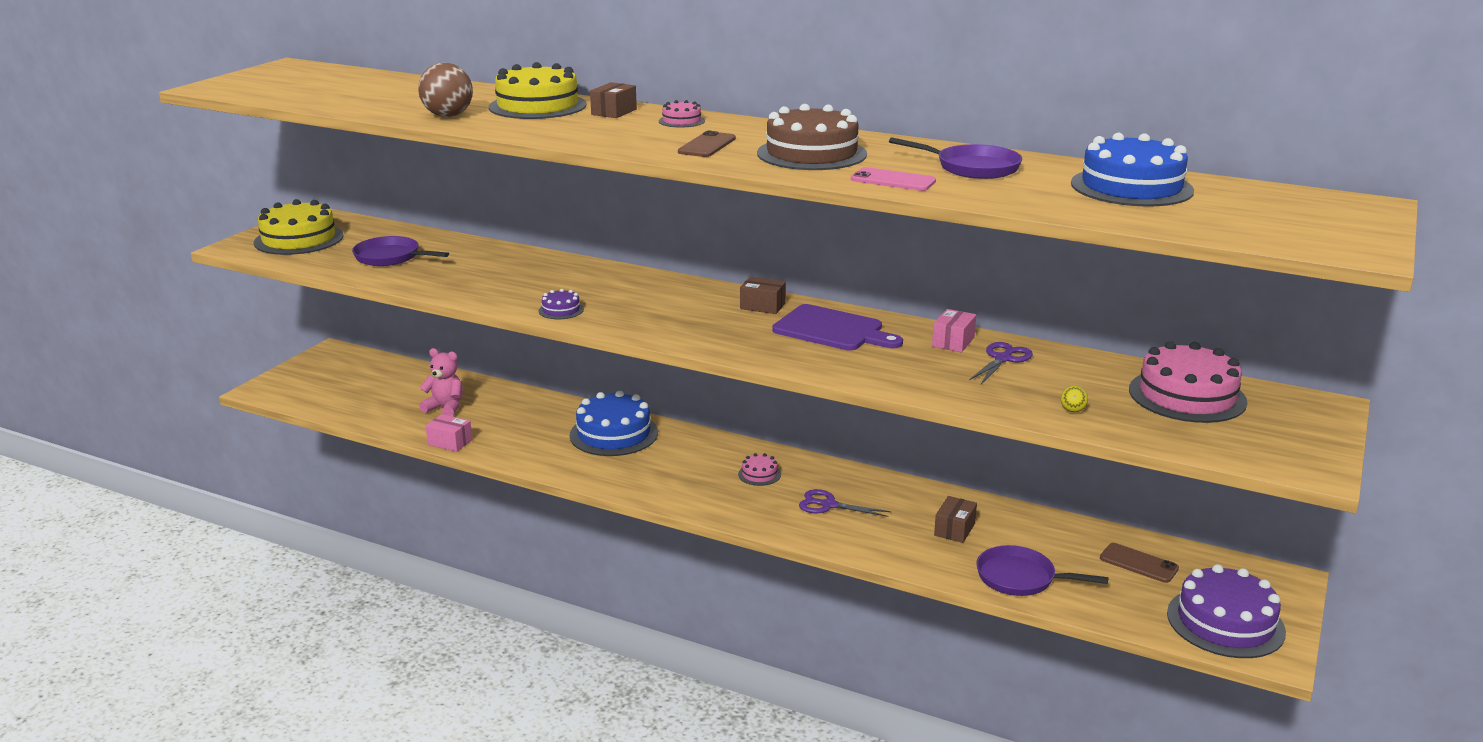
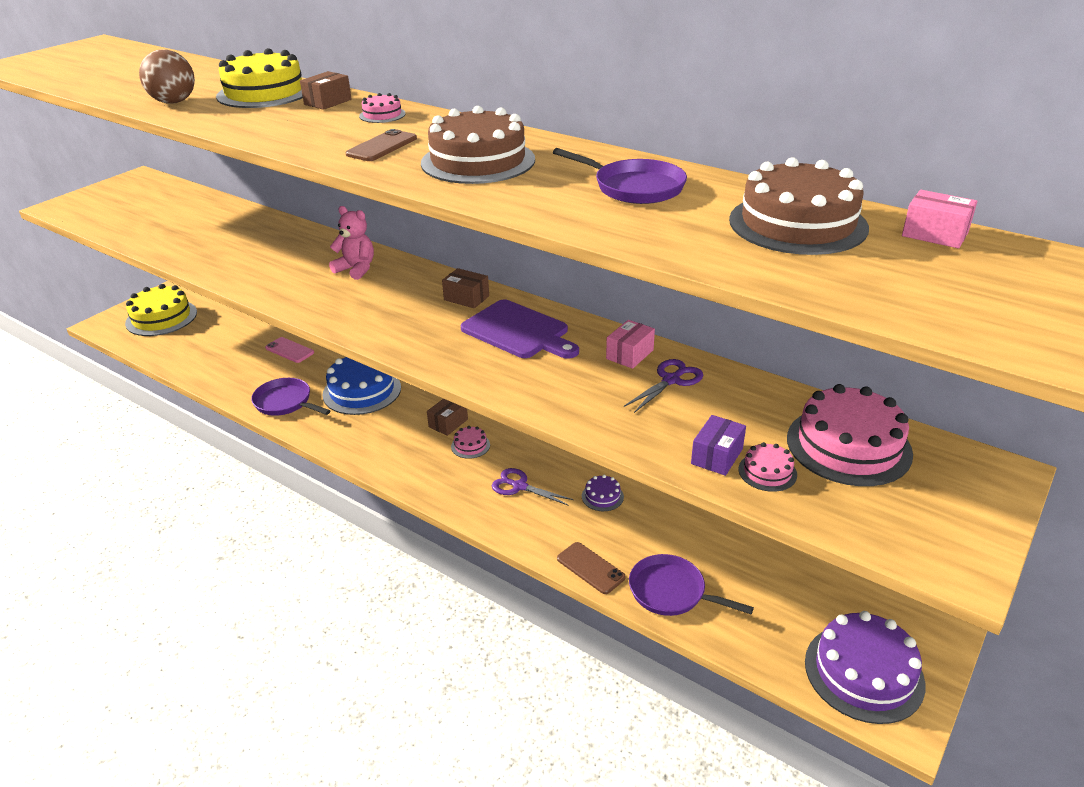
camera: 10 degrees right, 10 degrees up
yellow cake [254,199,344,255] -> yellow cake moved to [125,284,197,336]
purple pan [352,236,449,266] -> purple pan moved to [251,378,330,416]
pink teddy bear [419,348,463,416] -> pink teddy bear moved to [329,206,374,280]
pink box [426,414,472,452] -> pink box moved to [902,190,978,248]
purple cake [538,289,584,319] -> purple cake moved to [582,475,624,511]
pink phone [851,167,936,191] -> pink phone moved to [265,337,314,363]
brown box [934,496,977,543] -> brown box moved to [427,399,468,436]
yellow ball [1061,386,1088,412] -> purple box [691,415,746,476]
blue cake [1071,133,1194,207] -> brown cake [729,157,869,255]
brown phone [1100,543,1179,583] -> brown phone moved to [557,542,626,594]
none -> pink cake [738,442,797,492]

